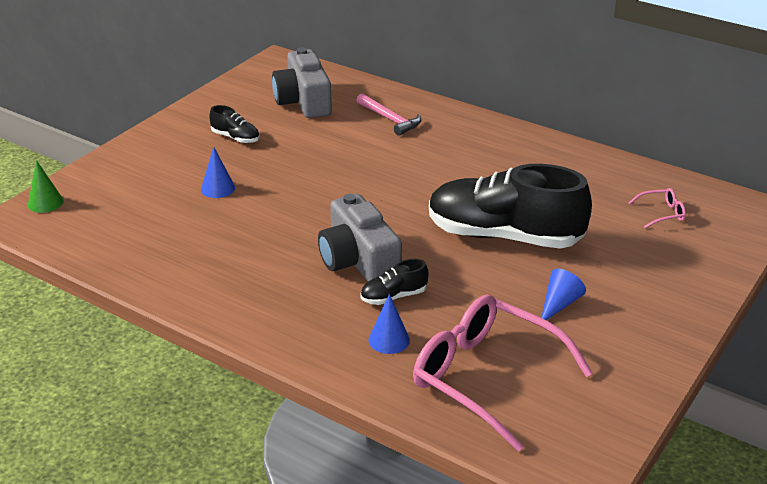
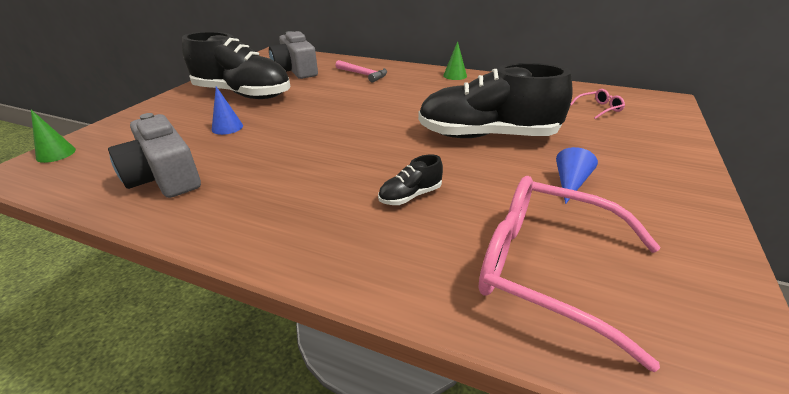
camera: 10 degrees left, 0 degrees up
black shoe [210,105,259,143] -> black shoe [182,32,290,99], size x2.41
grey camera [318,194,402,281] -> grey camera moved to [108,113,201,198]
blue cone [368,294,410,354] -> none
none -> green cone [443,41,467,80]

